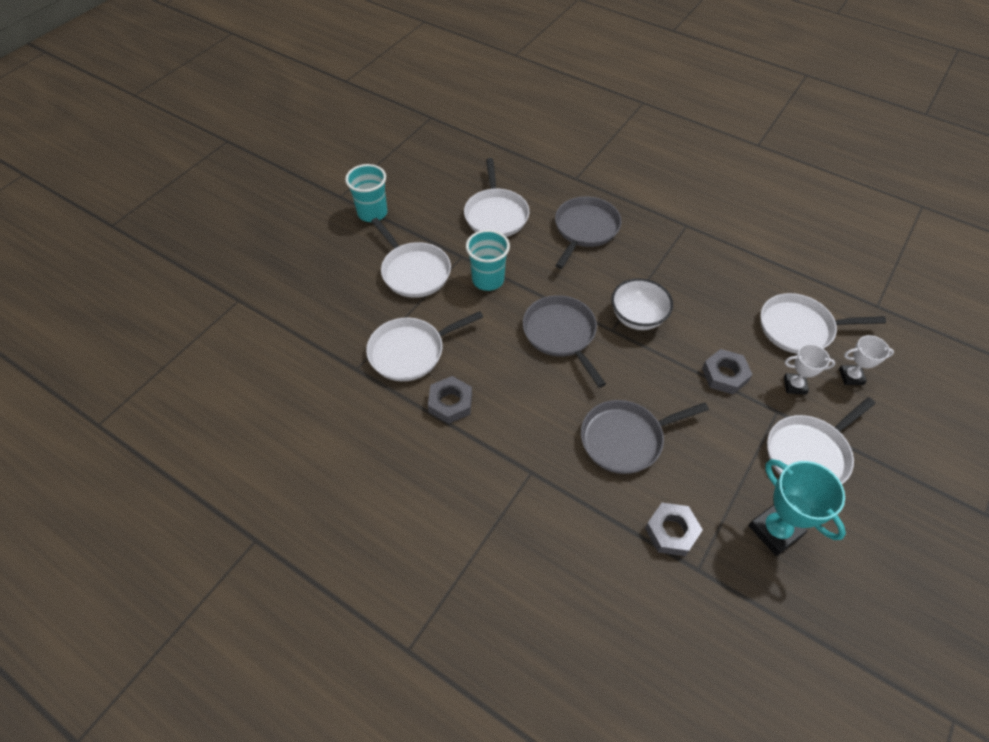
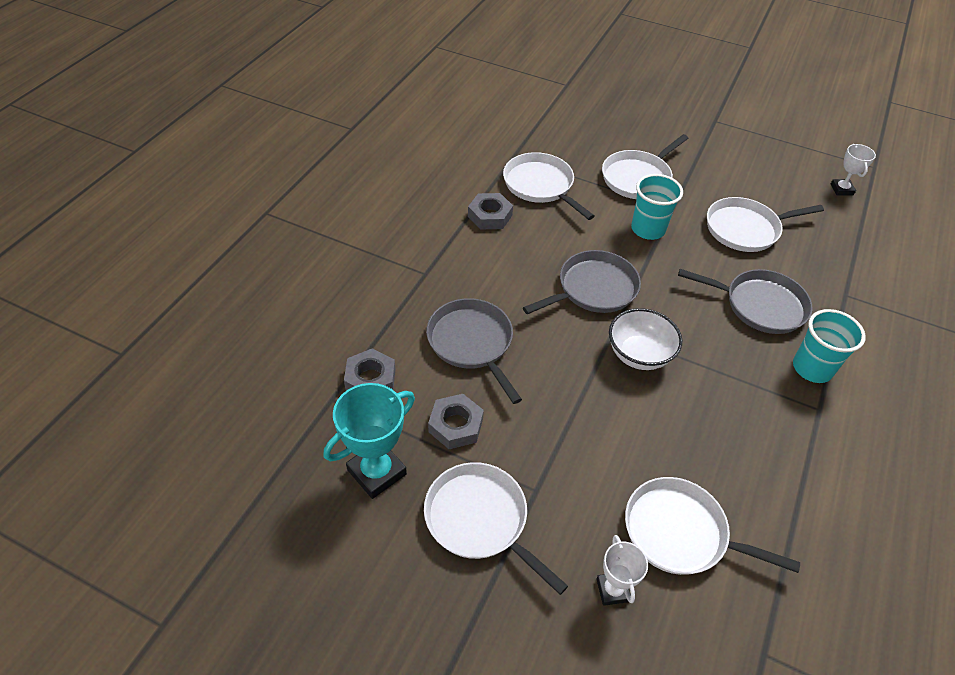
camera: 80 degrees right, 5 degrees down
turquoise cup [345,164,387,222] -> turquoise cup moved to [793,309,866,383]
grey nut [702,349,753,394] -> grey nut moved to [428,394,484,449]
white pan [760,293,886,354] -> white pan turned 60 degrees counterclockwise [625,477,800,575]
white trophy [784,344,835,395] -> white trophy moved to [831,144,876,195]

